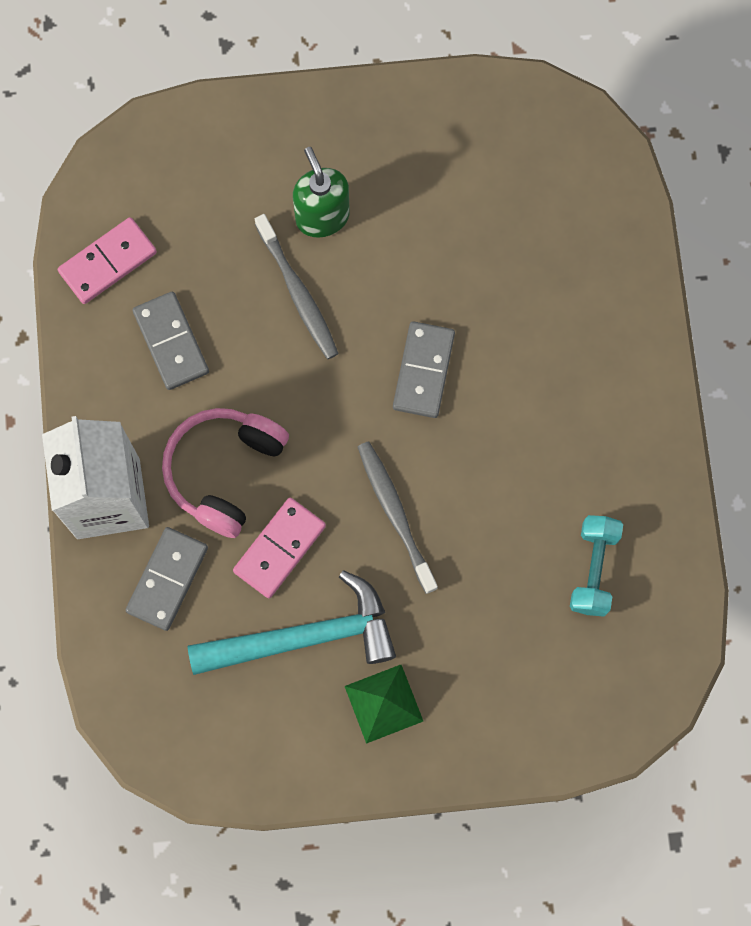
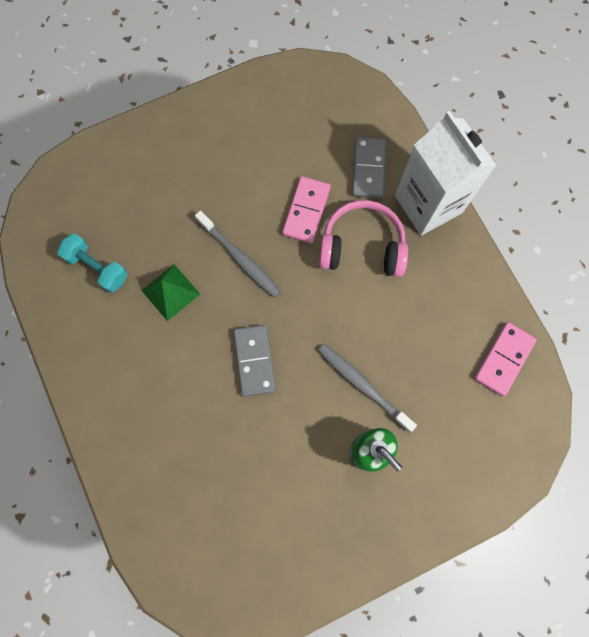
camera: 160 degrees right, 0 degrees up
grey domino [132,292,209,390] -> none
pink headphones [162,408,289,538] -> pink headphones turned 90 degrees counterclockwise [319,200,408,277]
turquoise hammer [188,570,396,675] -> none
green pyramid [345,665,423,744] -> green pyramid moved to [141,264,200,321]
turquoise dumbbell [570,515,623,617] -> turquoise dumbbell turned 45 degrees counterclockwise [57,233,128,293]

